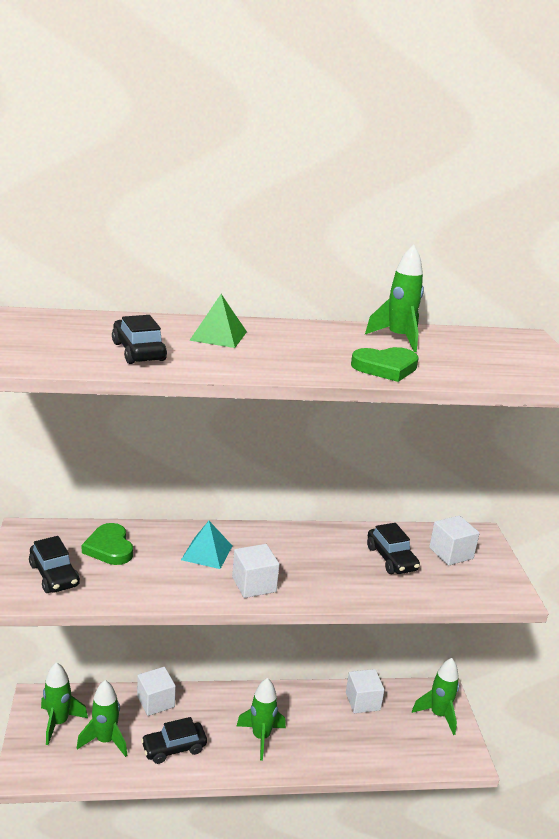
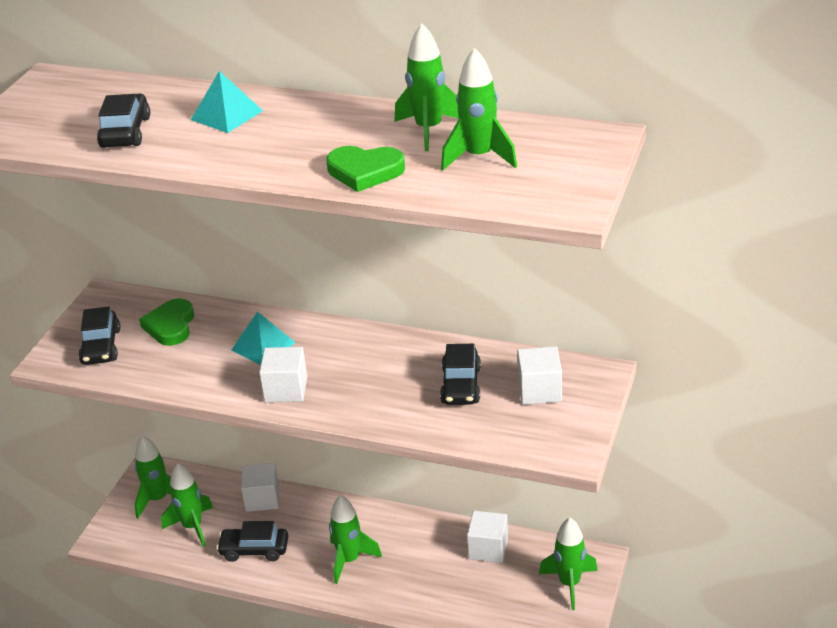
camera: 30 degrees right, 10 degrees up
green pyramid [189,294,247,348] -> turquoise pyramid [191,71,263,133]
none -> green rocket [441,48,517,170]

